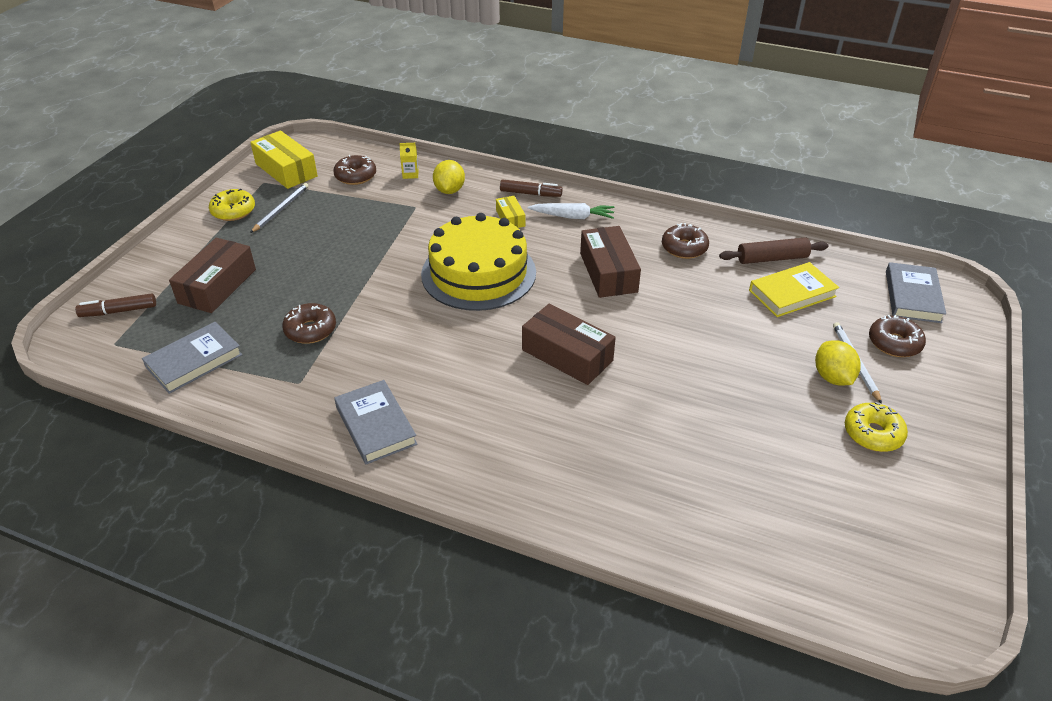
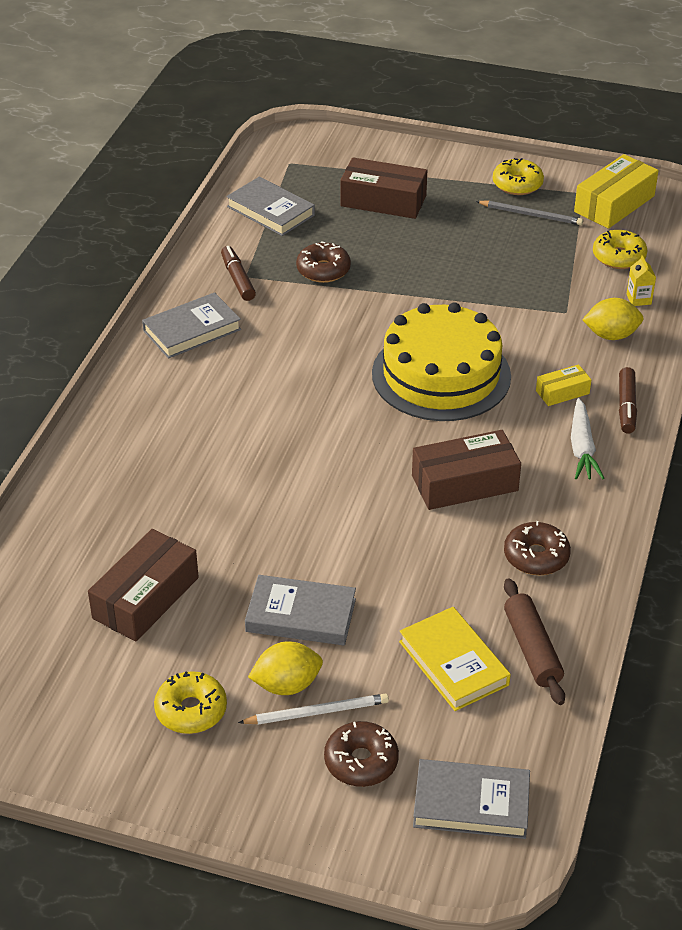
camera: 85 degrees right, 0 degrees up
brown marker [75,293,156,317] -> brown marker moved to [221,246,256,301]
brown donut [333,155,376,185] -> yellow donut [593,230,647,269]
brown box [522,304,616,385] -> brown box moved to [88,529,199,641]
none -> grey book [245,575,356,645]

